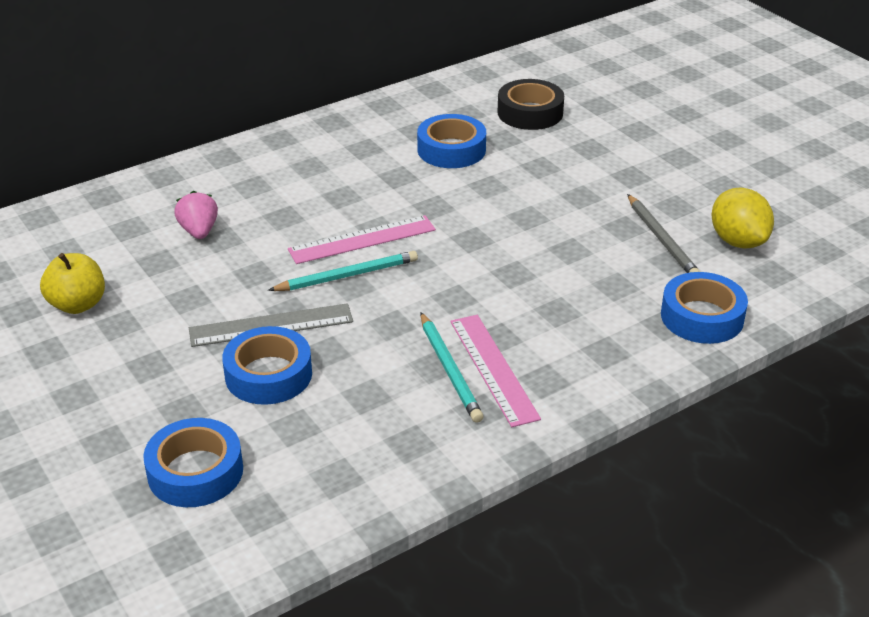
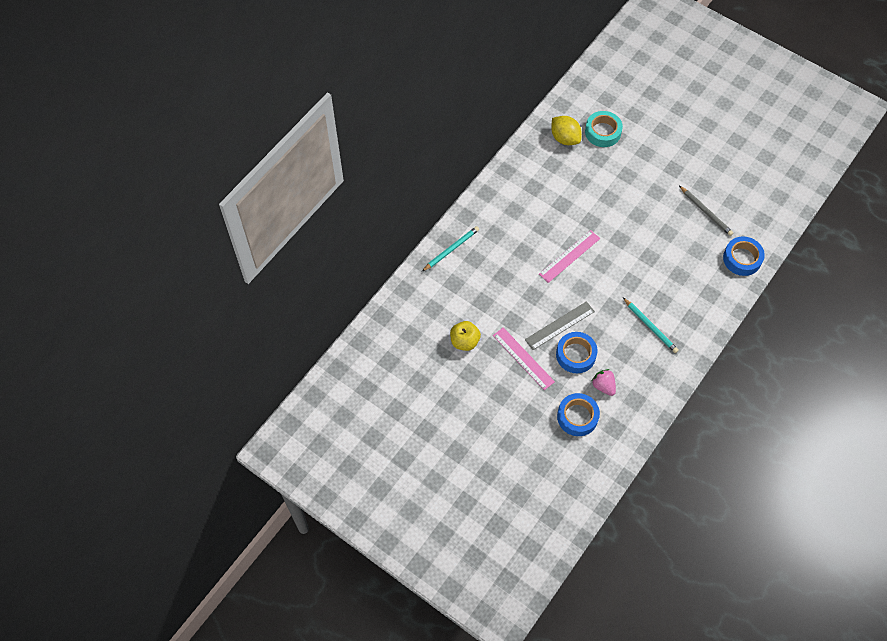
camera: 20 degrees left, 25 degrees up
pink strawberry [174,191,218,239] -> pink strawberry moved to [591,369,616,396]
turquoise pencil [268,251,418,291] -> turquoise pencil moved to [422,226,479,271]
blue tape [417,114,486,168] -> none
pink ruler [450,315,541,427] -> pink ruler moved to [493,327,555,390]
black tape [498,79,564,130] -> turquoise tape [585,111,623,147]
yellow lemon [711,187,774,249] -> yellow lemon moved to [551,116,582,145]

